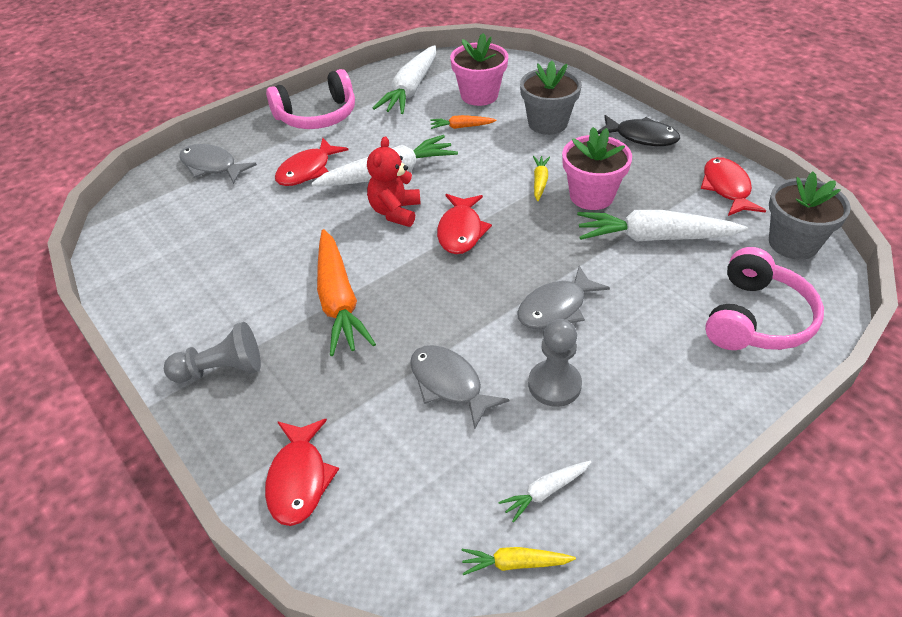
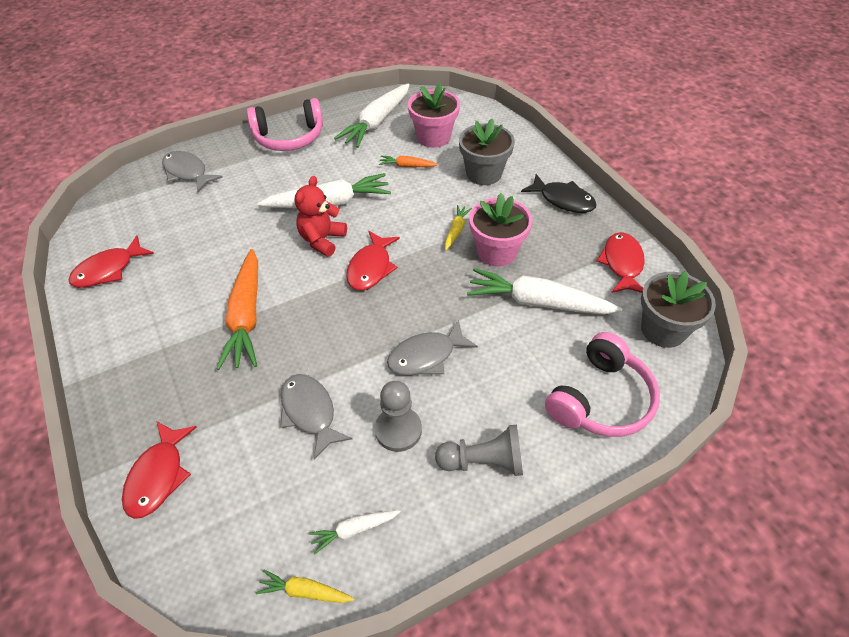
camera: 10 degrees right, 5 degrees up
grey pawn [164,322,261,383] -> grey pawn moved to [435,424,523,476]
red fish [275,138,348,186] -> red fish moved to [69,235,154,288]

